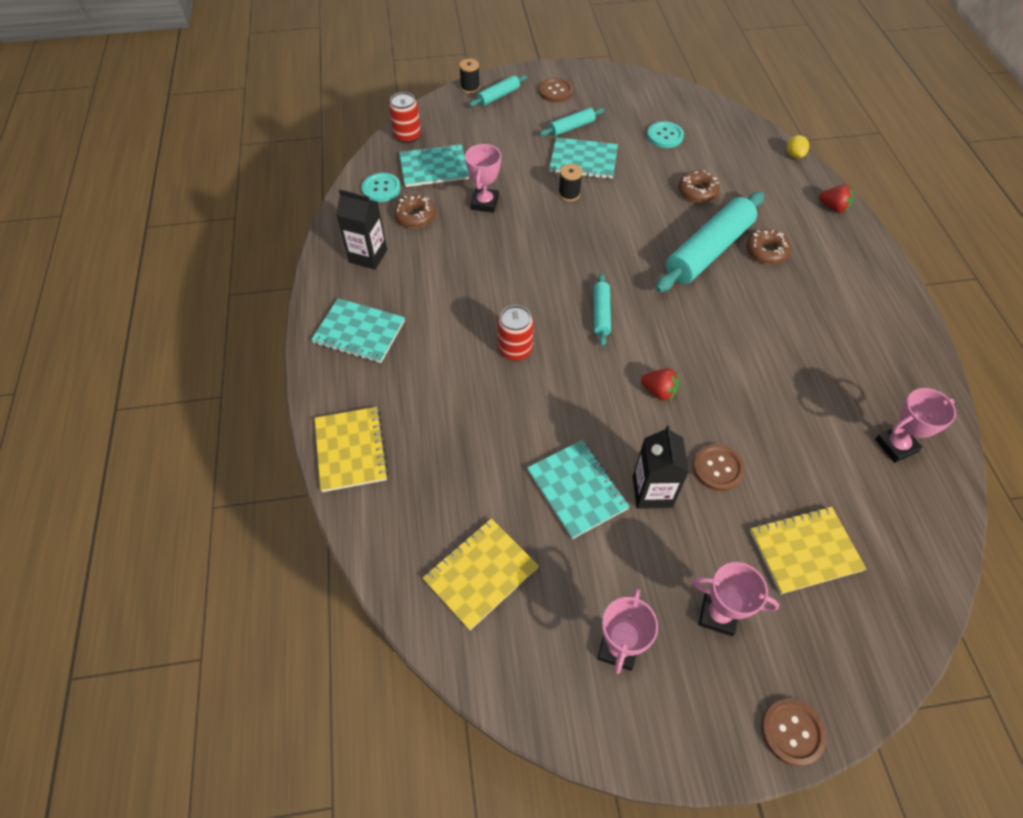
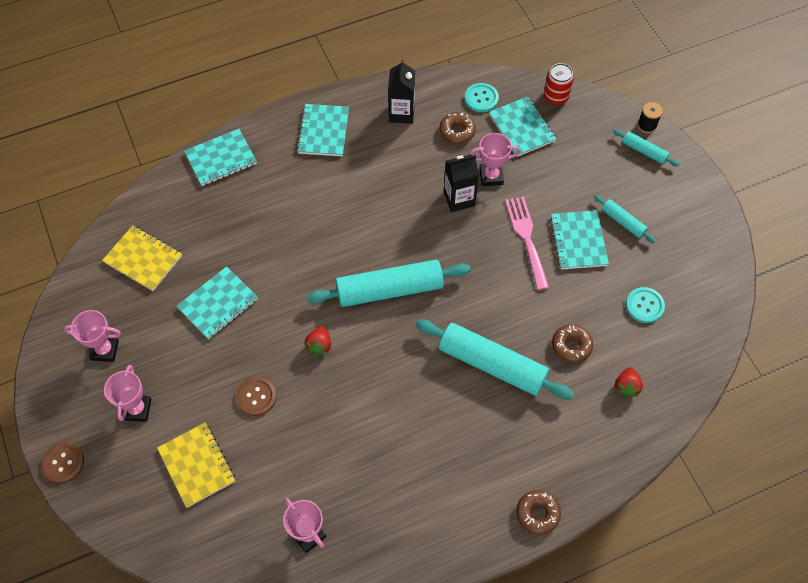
camera: 75 degrees right, 5 degrees up
yellow notebook [315,407,389,492] -> turquoise notebook [184,129,257,186]
red can [498,305,534,361] -> none
brown button [539,78,573,102] -> none
black spool [558,164,583,202] -> pink fork [505,196,549,290]
turquoise rolling pin [594,273,611,346] -> turquoise rolling pin [307,260,471,307], size x2.07
black carton [633,426,689,509] -> black carton moved to [444,155,479,212]
brown donut [746,229,791,264] -> brown donut moved to [516,490,561,535]
yellow lemon [787,135,809,159] -> none
red strawberry [819,185,854,213] -> red strawberry moved to [615,367,643,398]

